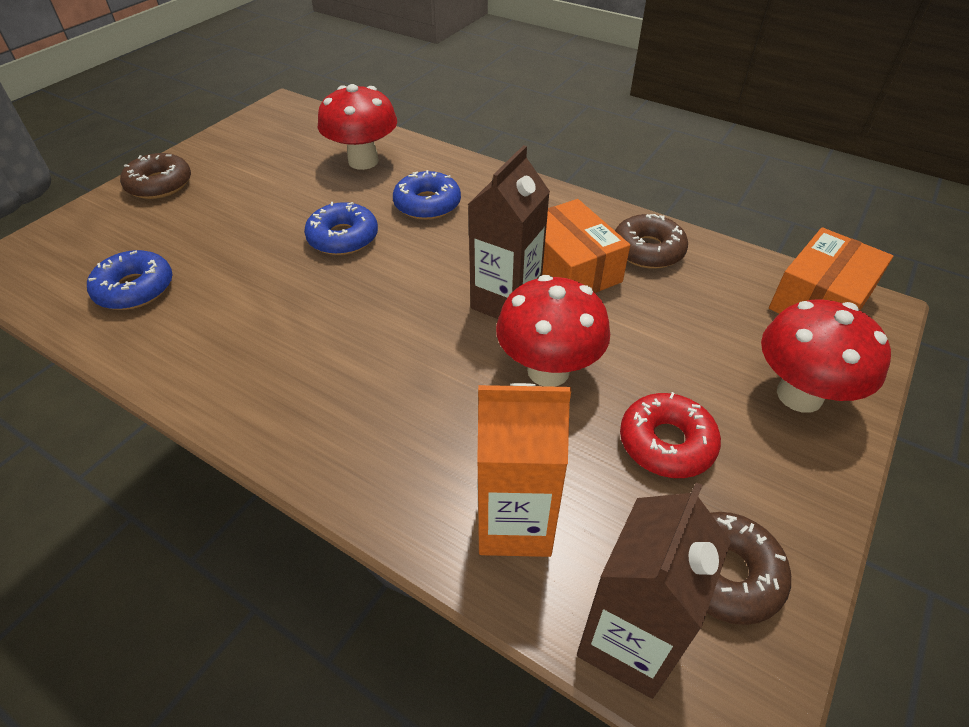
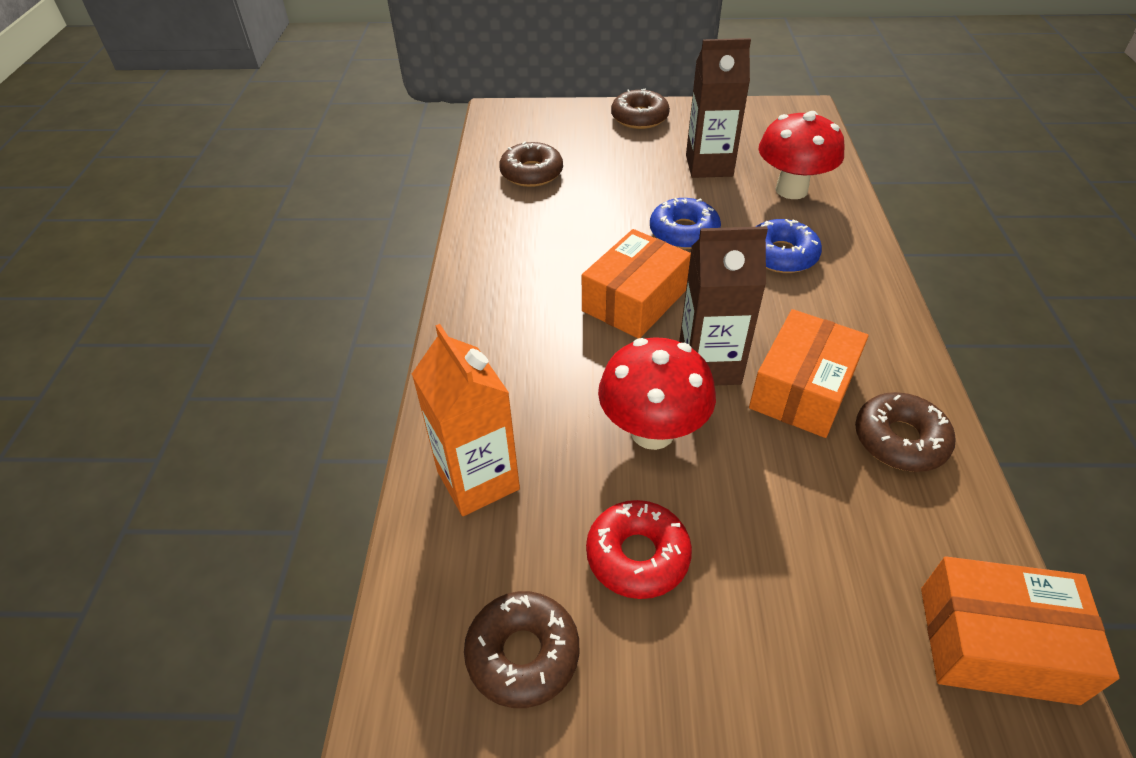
camera: 60 degrees right, 0 degrees up
blue donut [87,250,173,310] -> brown donut [499,141,563,187]
brown carton [577,482,731,699] -> brown carton moved to [686,38,751,178]
red mushroom [761,299,891,413] -> none
none -> orange box [582,229,691,338]

